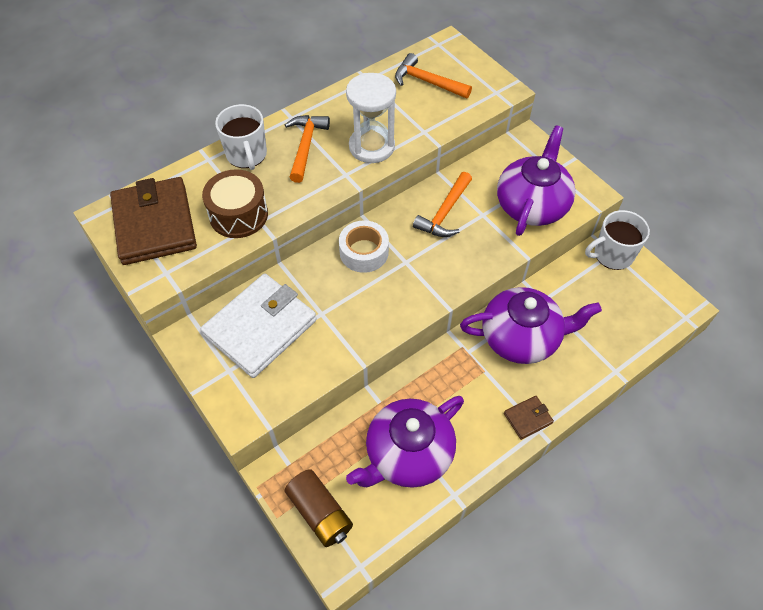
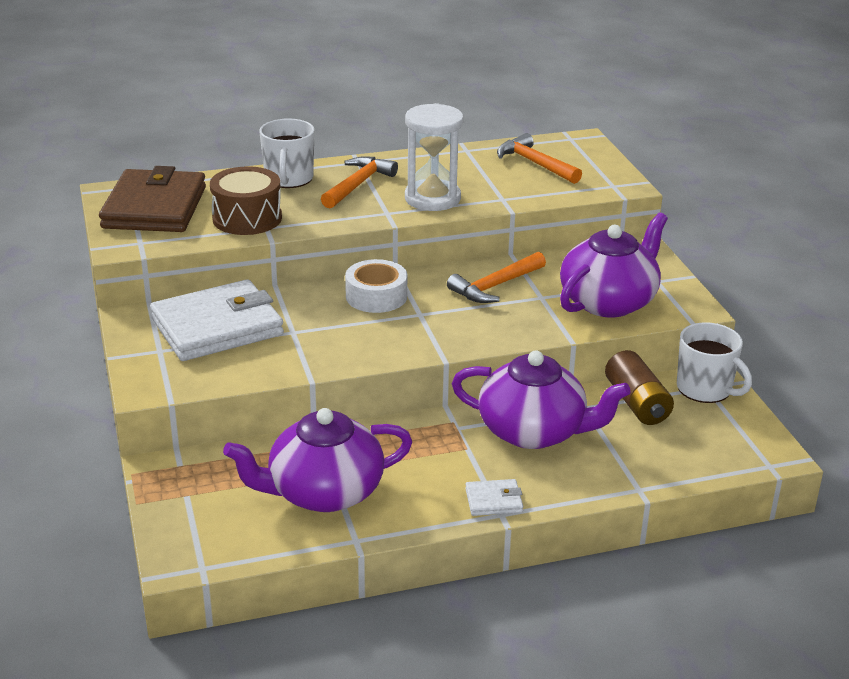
camera: 20 degrees right, 25 degrees down
brown battery [285,469,353,547] -> brown battery moved to [605,350,674,425]
brown wallet [504,396,554,440] -> white wallet [465,479,523,516]
white mug [585,210,650,270] -> white mug turned 135 degrees counterclockwise [677,322,752,403]

